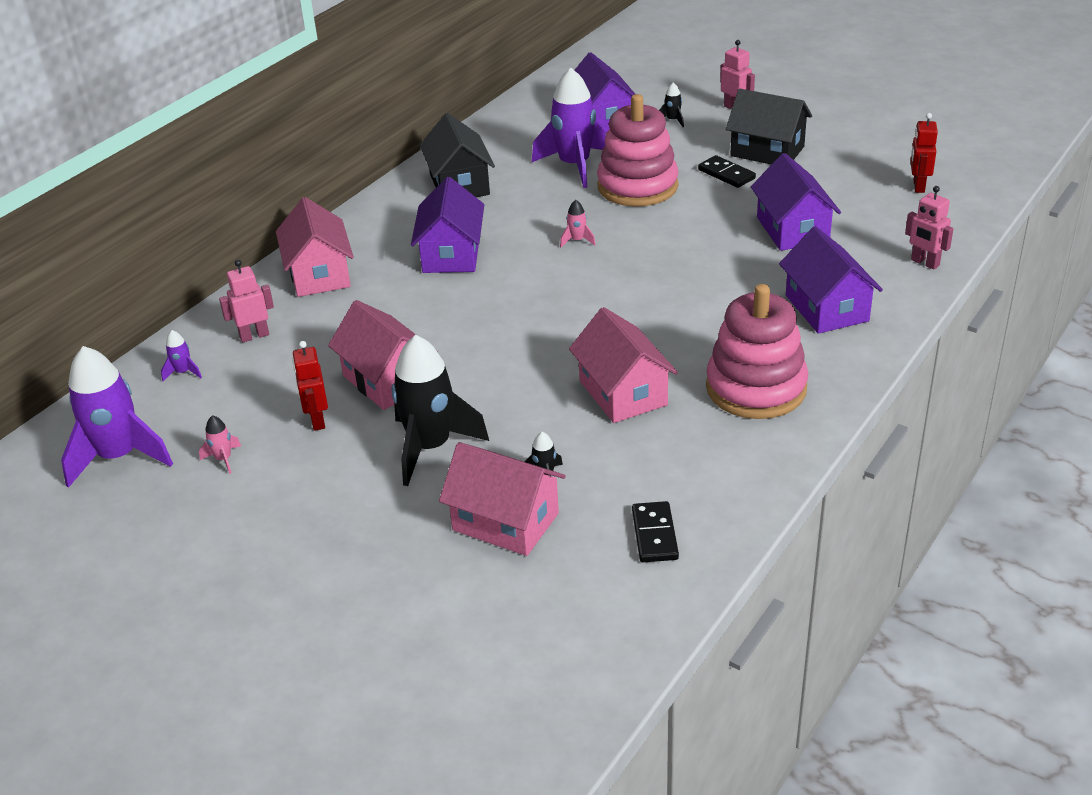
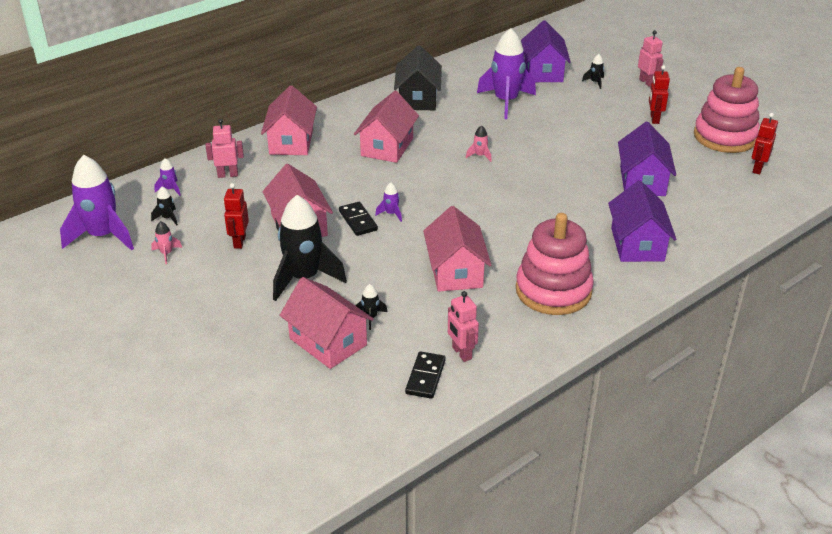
camera: 15 degrees right, 0 degrees up
purple house [411,177,484,273] -> pink house [354,91,419,163]
pink stacking toy [597,94,679,207] -> pink stacking toy moved to [694,67,760,153]
black domino [698,155,756,188] -> black domino moved to [339,202,378,236]
black house [726,89,812,165] -> red robot [649,65,670,124]
pink robot [905,186,953,270] -> pink robot moved to [448,291,479,362]
none -> black rocket [151,187,178,226]
none -> purple rocket [375,182,402,222]

